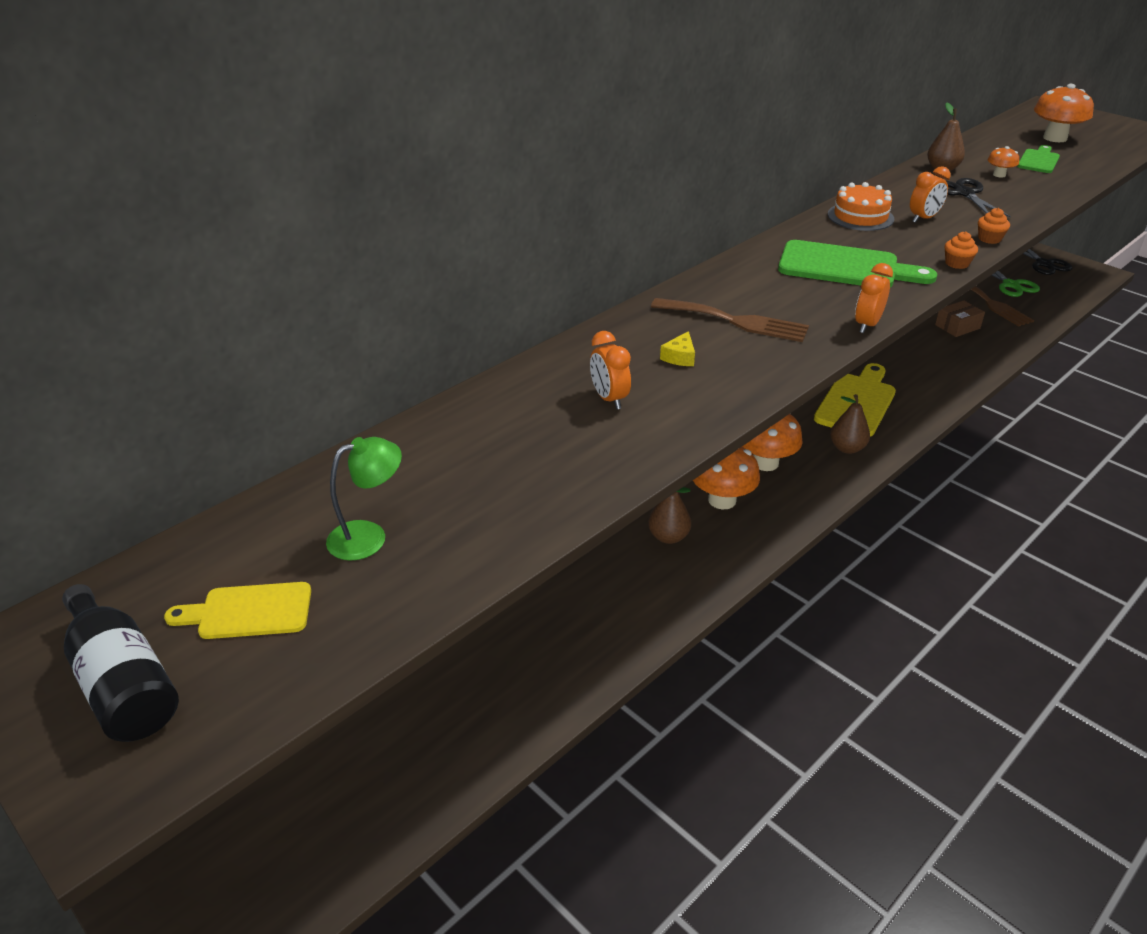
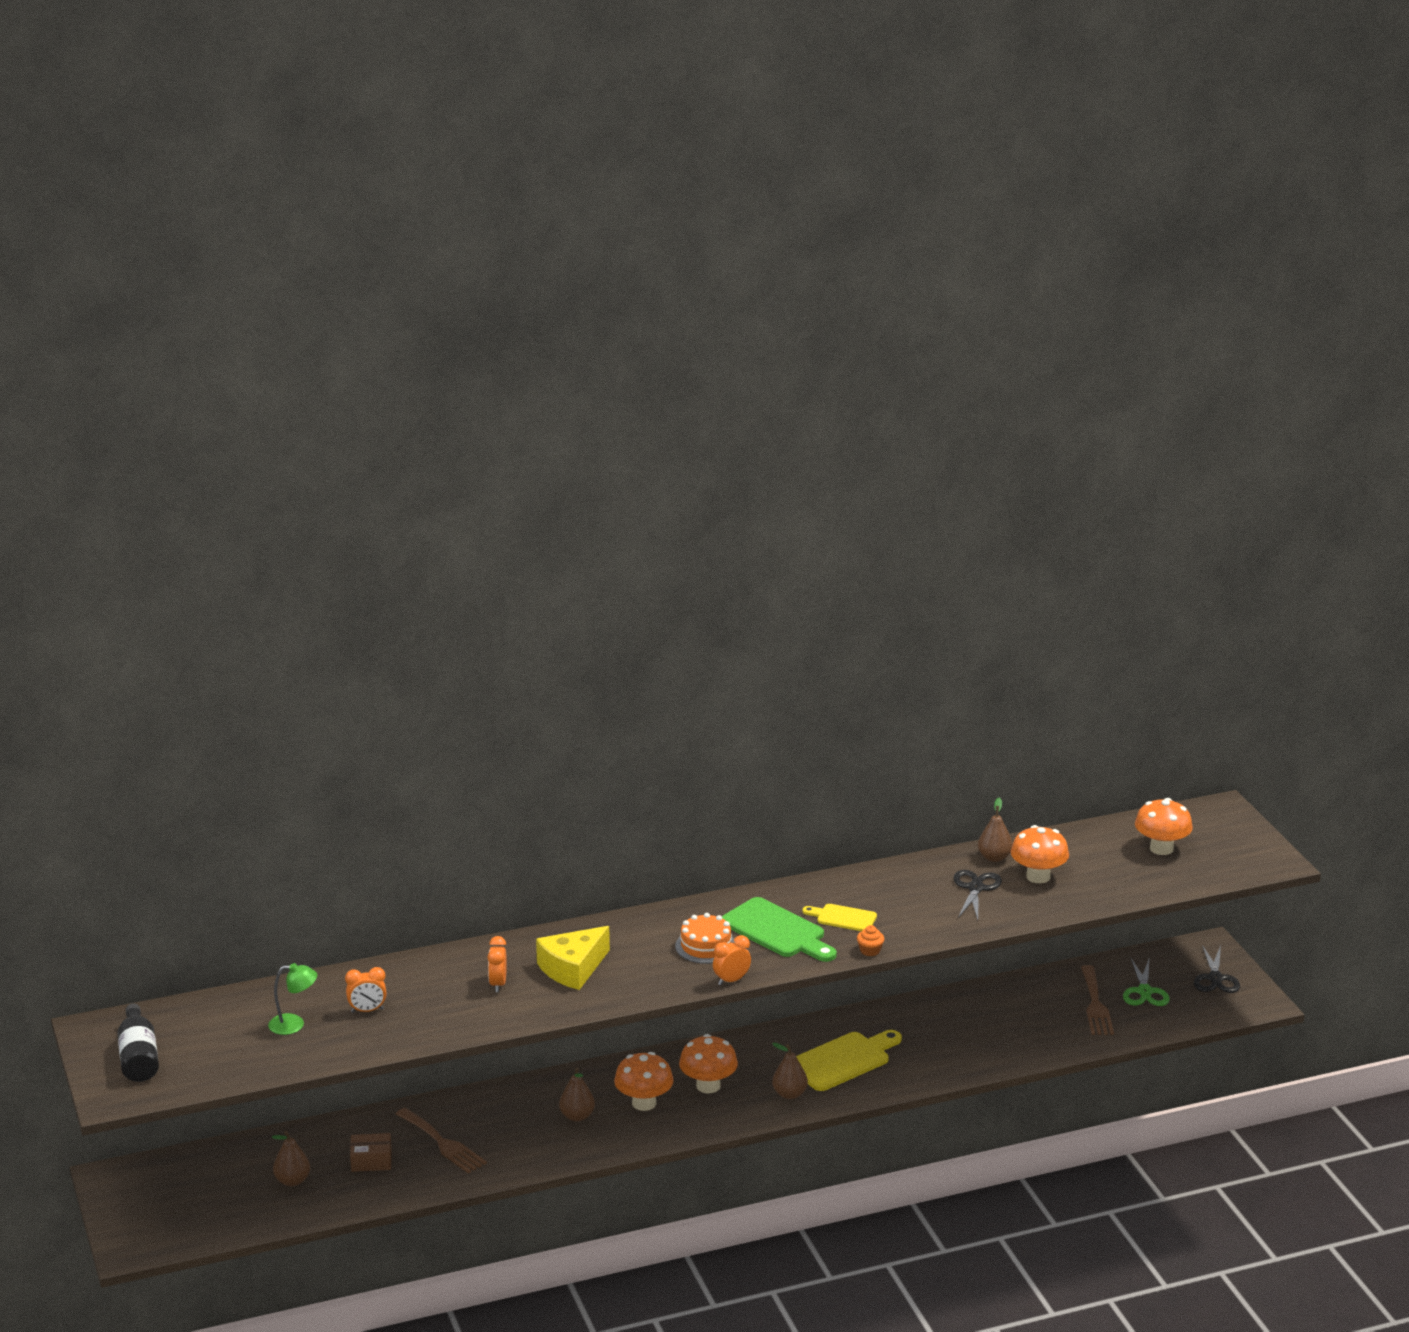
camera: 25 degrees right, 10 degrees down
yellow cutting board [164,582,311,639] -> yellow cutting board moved to [802,904,877,931]
brown fork [651,298,809,342] -> brown fork moved to [396,1108,487,1174]
yellow cheese [660,331,695,366] -> yellow cheese [536,926,610,990], size x2.45
orange cake [828,182,894,231] -> orange cake moved to [675,913,736,964]
orange clock [910,166,951,223] -> orange clock moved to [345,967,387,1013]
brown box [935,300,985,337] -> brown box moved to [350,1133,392,1172]
orange cupcake [978,208,1010,244] -> none
orange mushroom [987,146,1019,178] -> orange mushroom [1011,825,1069,883], size x1.98
green cutting board [1017,145,1060,173] -> none
none -> brown pear [272,1131,310,1186]

